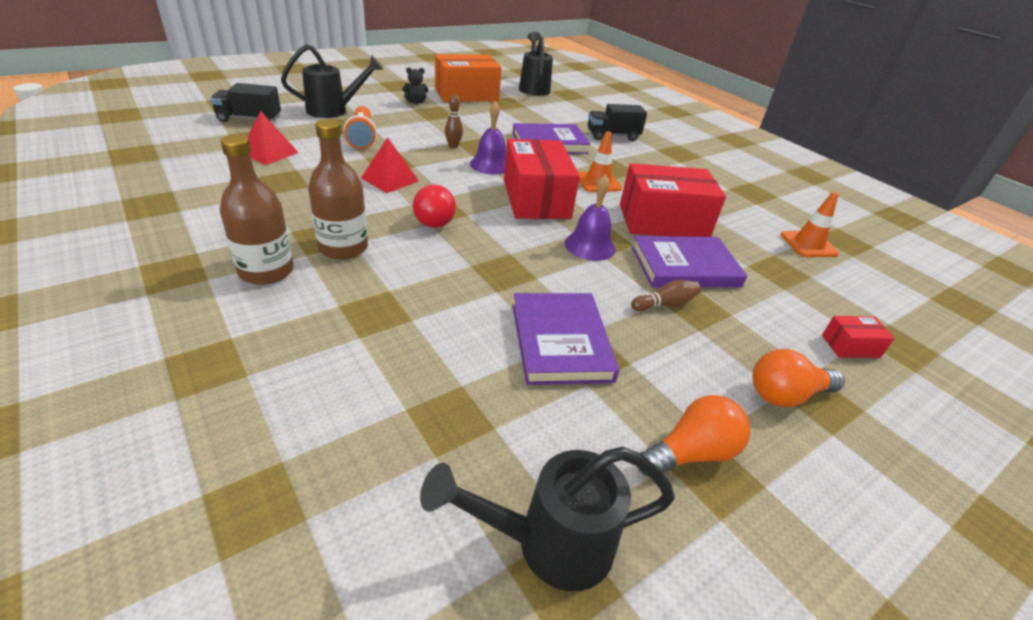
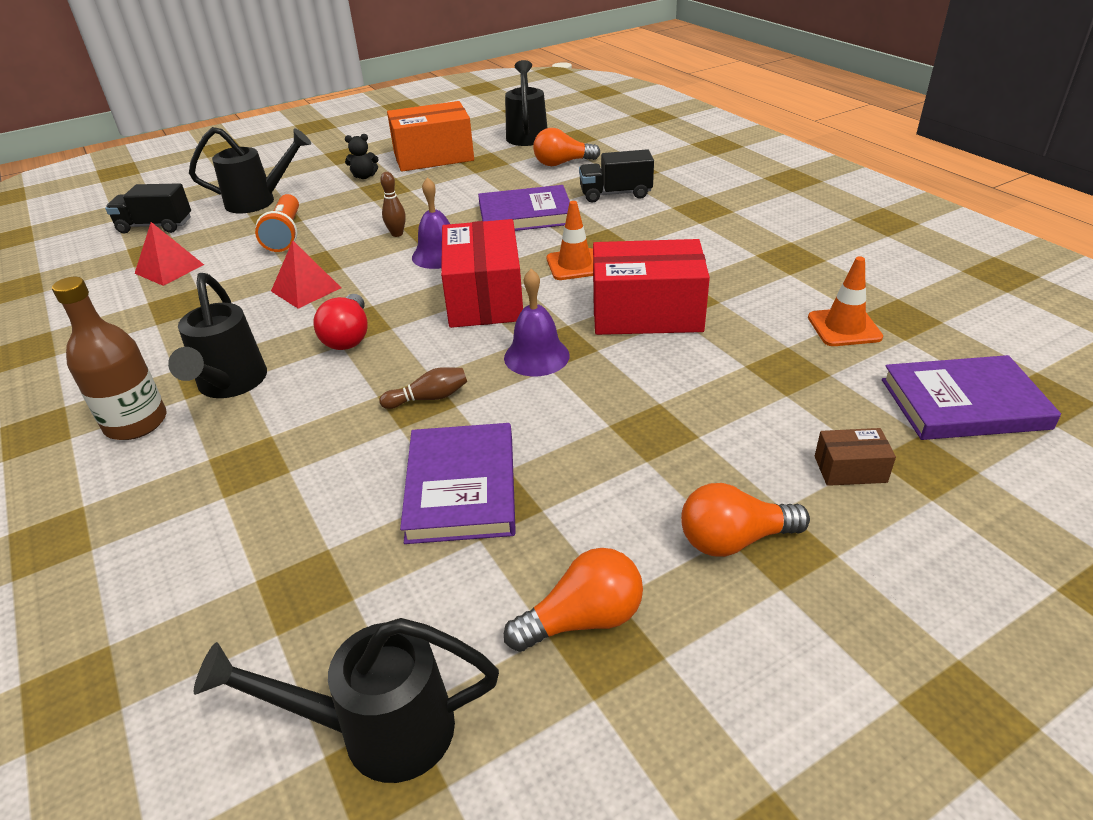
camera: 10 degrees right, 0 degrees up
brown bottle [308,119,368,259] -> black watering can [168,273,267,398]
brown bowling pin [631,280,701,311] -> brown bowling pin moved to [379,367,467,409]
purple book [632,236,747,288] -> purple book moved to [882,355,1061,440]
red box [822,316,895,358] -> brown box [815,428,896,486]
none -> orange light bulb [533,128,600,166]

